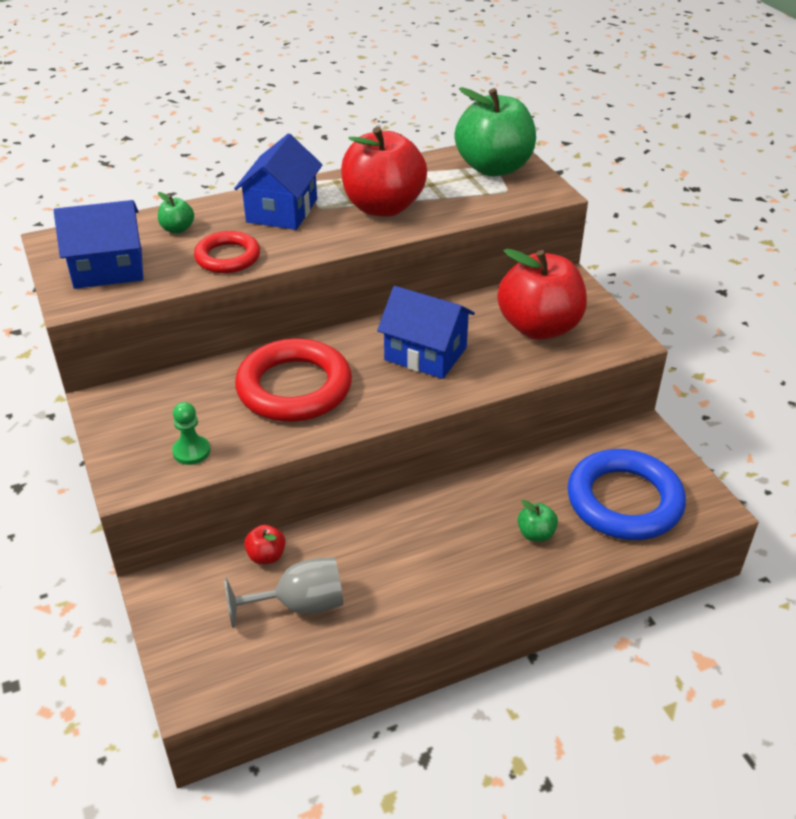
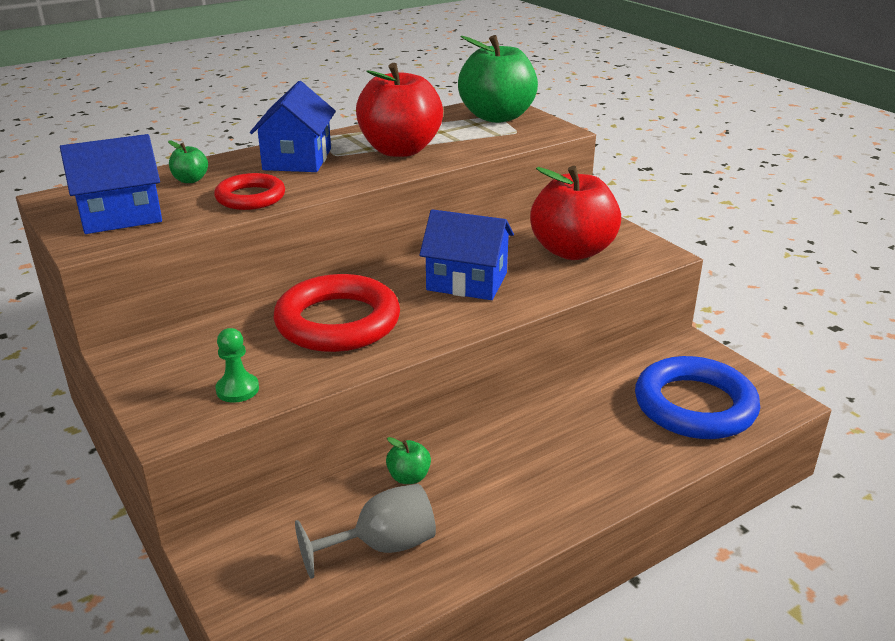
camera: 10 degrees left, 10 degrees down
red apple [244,525,285,564] -> none
green apple [518,500,558,542] -> green apple moved to [386,437,431,484]

